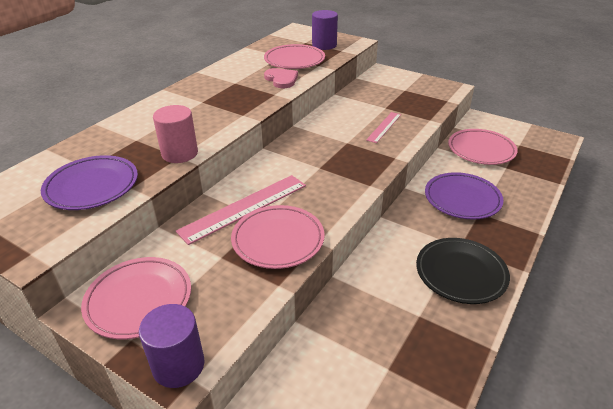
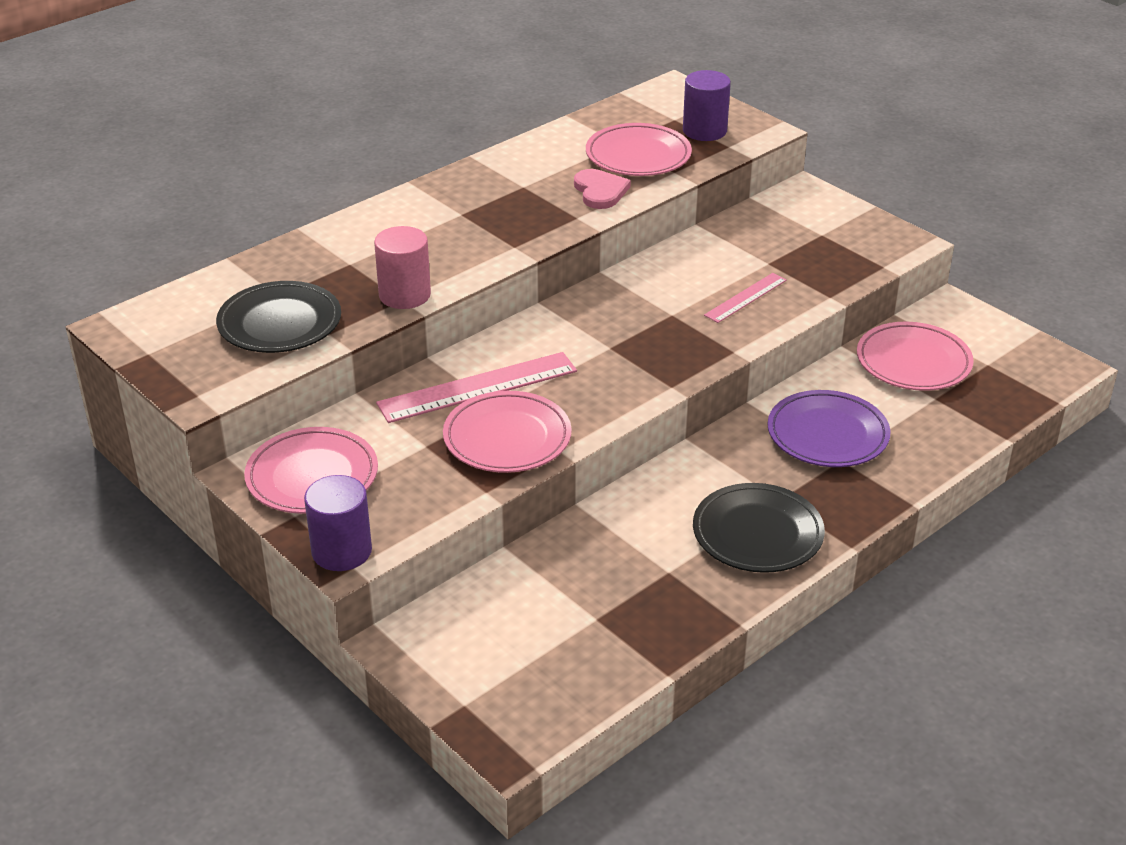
camera: 15 degrees right, 0 degrees up
purple plate [41,155,138,210] -> black plate [216,281,341,353]

